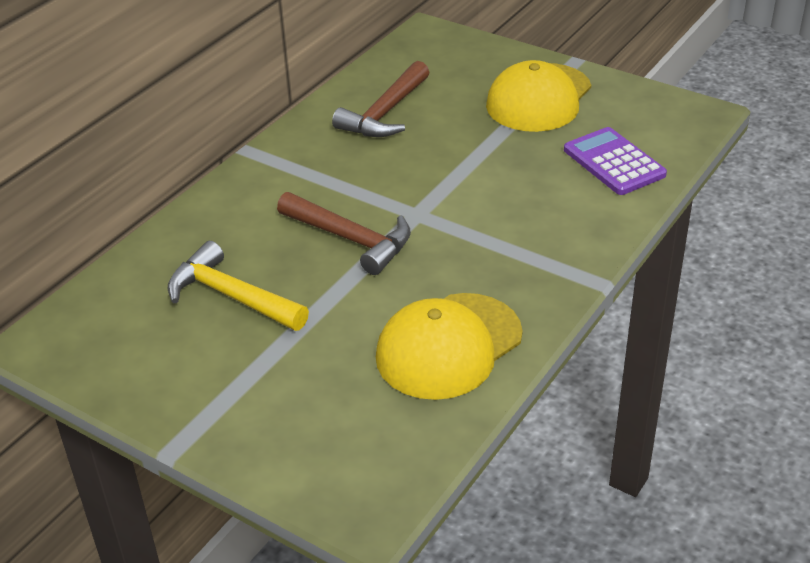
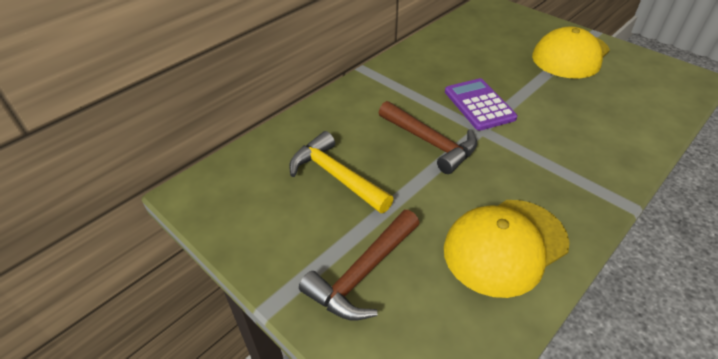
camera: 10 degrees right, 5 degrees up
brown hammer [332,61,430,137] -> brown hammer moved to [299,210,420,320]
purple calculator [564,127,667,195] -> purple calculator moved to [445,78,517,131]

